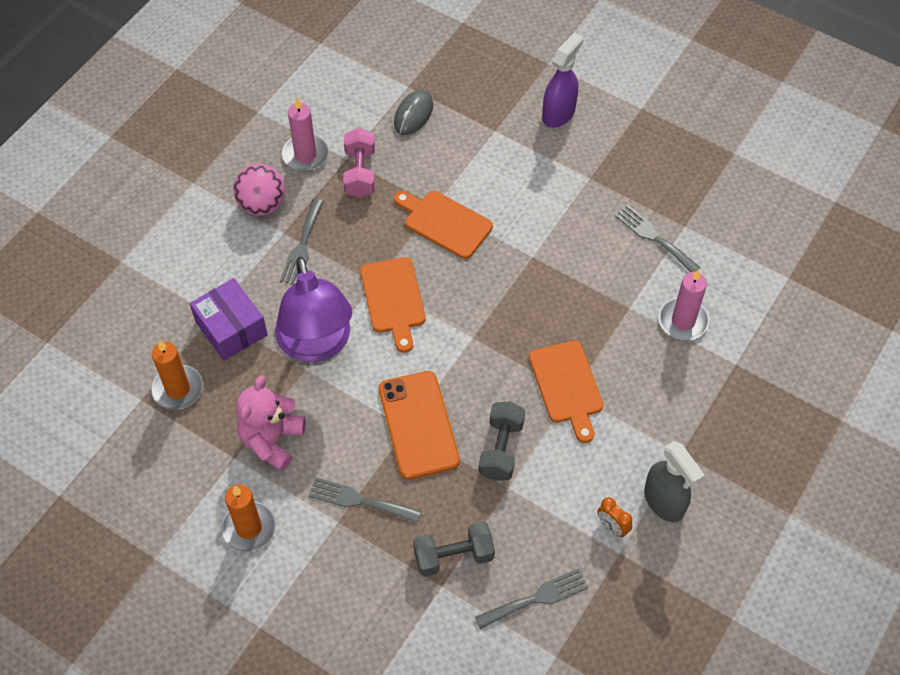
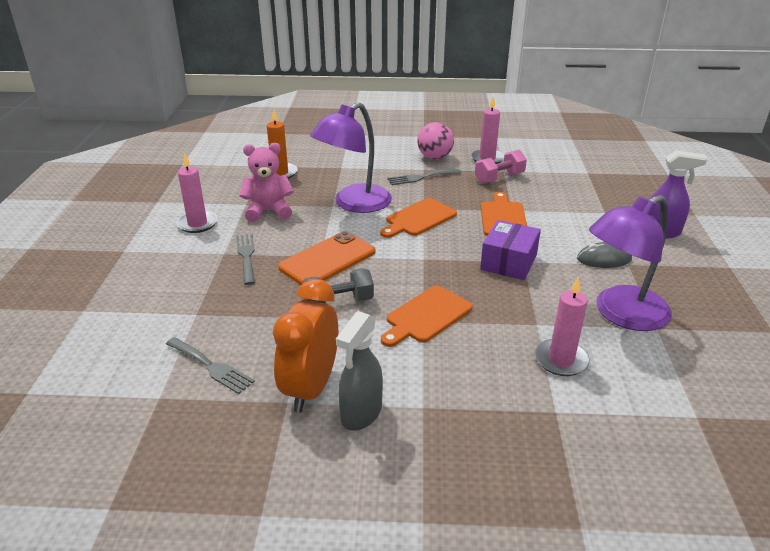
camera: 60 degrees right, 25 degrees down
purple box [190,278,268,361] -> purple box moved to [480,220,541,280]
orange candle [221,484,276,552] -> pink candle [176,153,218,233]
grey mouse [394,90,433,135] -> grey mouse moved to [577,242,632,268]
grey dumbbell [413,522,495,577] -> none
orange clock [597,497,632,537] -> orange clock [273,279,338,413], size x2.42
grey fork [615,205,700,272] -> purple lamp [589,195,672,331]

